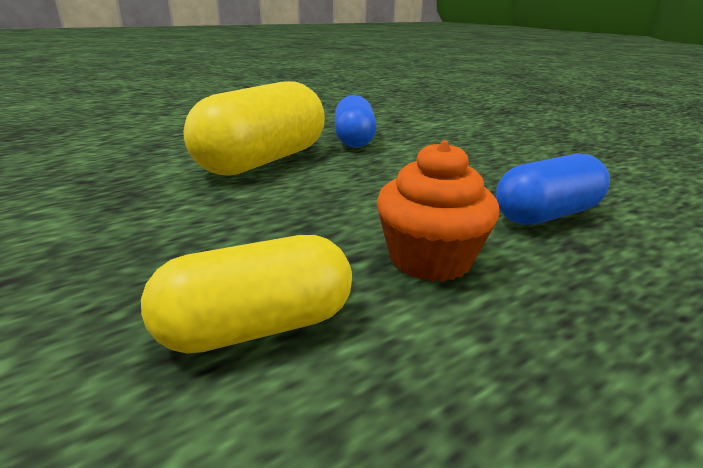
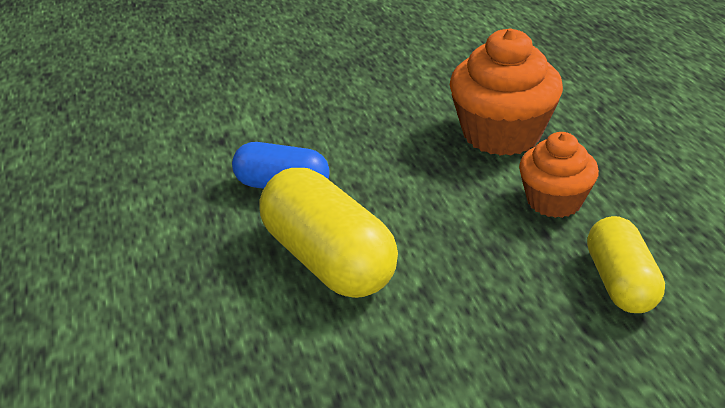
camera: 70 degrees left, 10 degrees up
blue capsule [496,154,610,225] -> orange cupcake [450,28,563,156]

